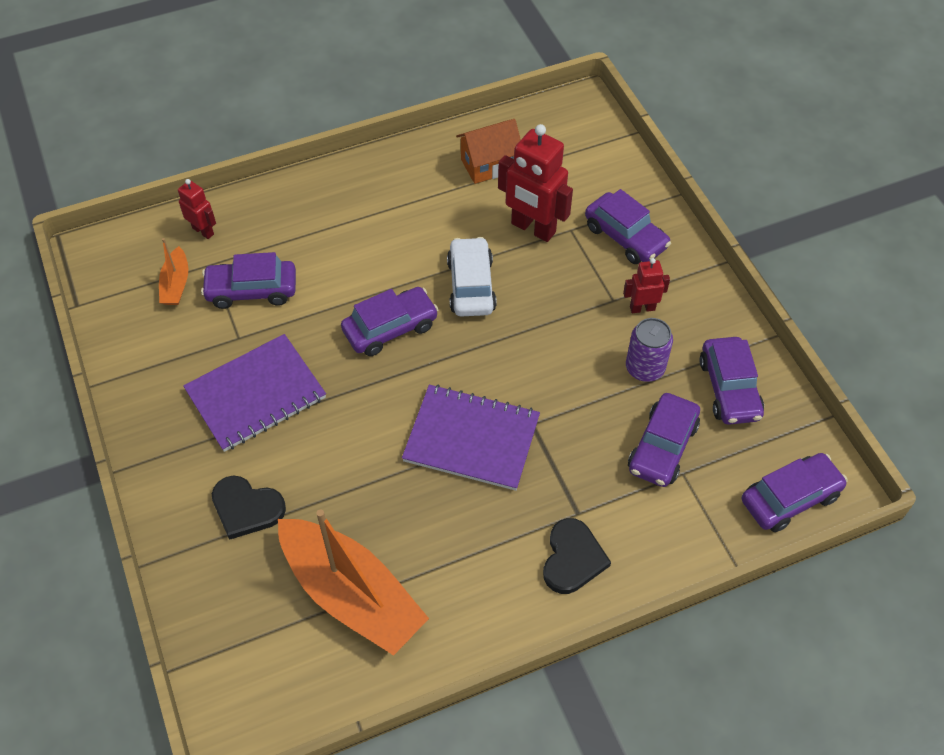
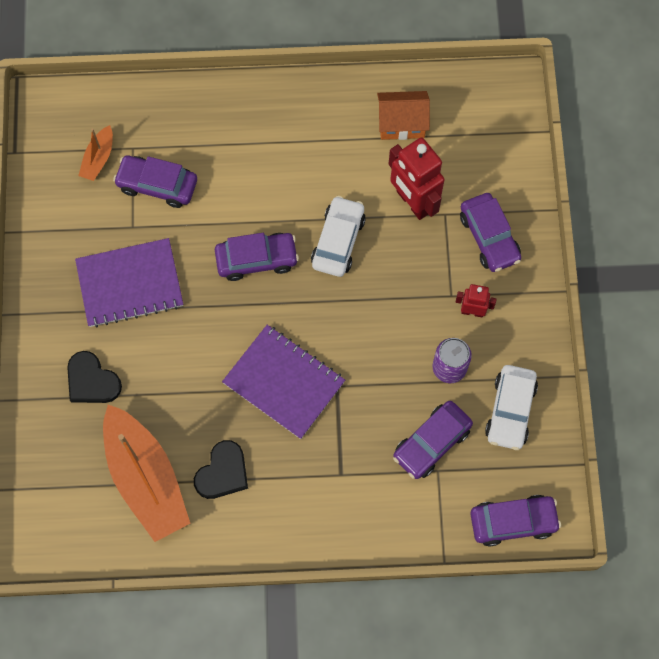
camera: 20 degrees right, 15 degrees up
red robot [178,179,216,239] -> none
black heart [543,518,611,594] -> black heart moved to [194,440,248,499]
purple car [699,337,764,425] -> white car [485,365,538,450]

